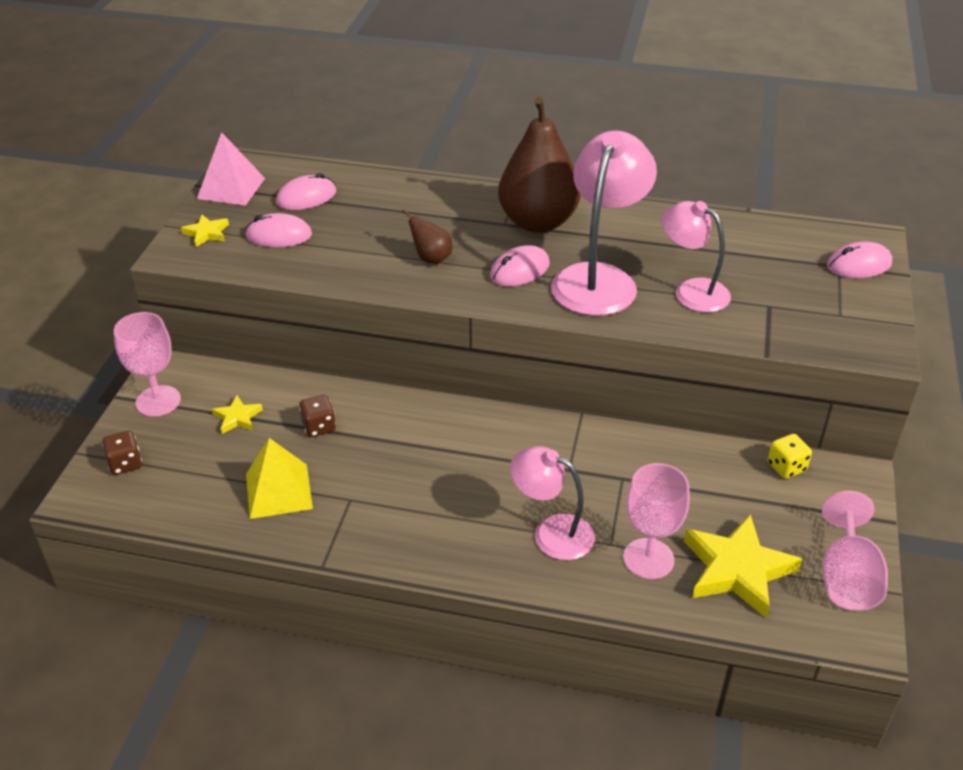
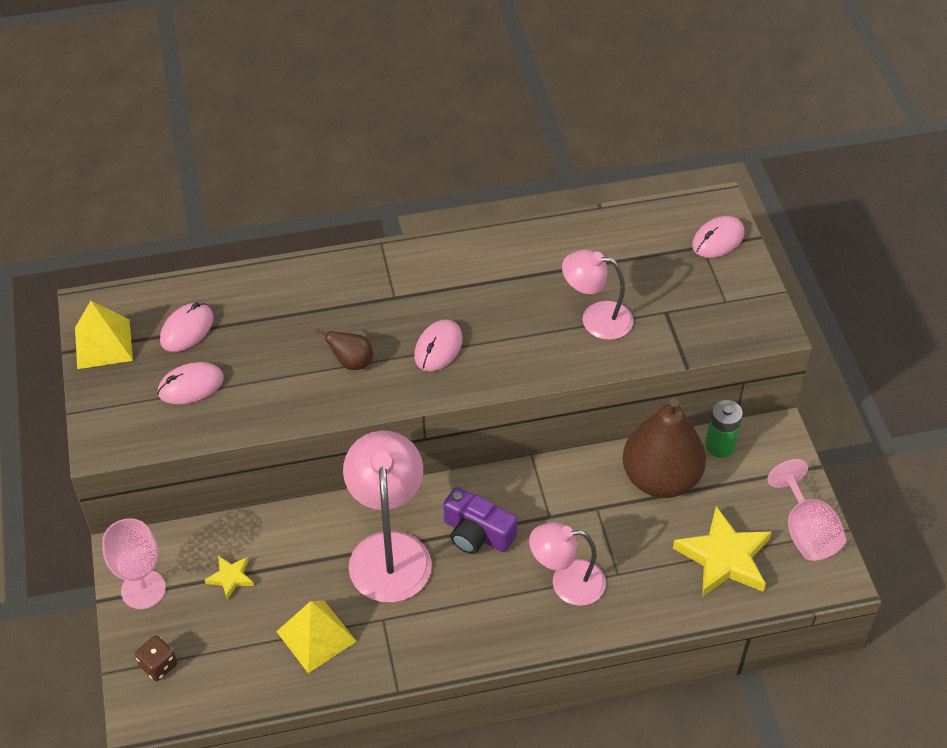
camera: 25 degrees left, 10 degrees up
yellow star [181,215,229,247] -> none
pink pyramid [197,132,265,206] -> yellow pyramid [75,301,133,369]
brown dice [299,395,336,437] -> none
brown pear [498,97,581,233] -> brown pear moved to [623,398,706,498]
pink lamp [551,131,657,316] -> pink lamp moved to [343,431,432,603]
pink goblet [623,463,690,579] -> none
yellow dice [768,434,812,479] -> green battery [705,400,743,458]
none -> purple camera [443,487,517,554]

